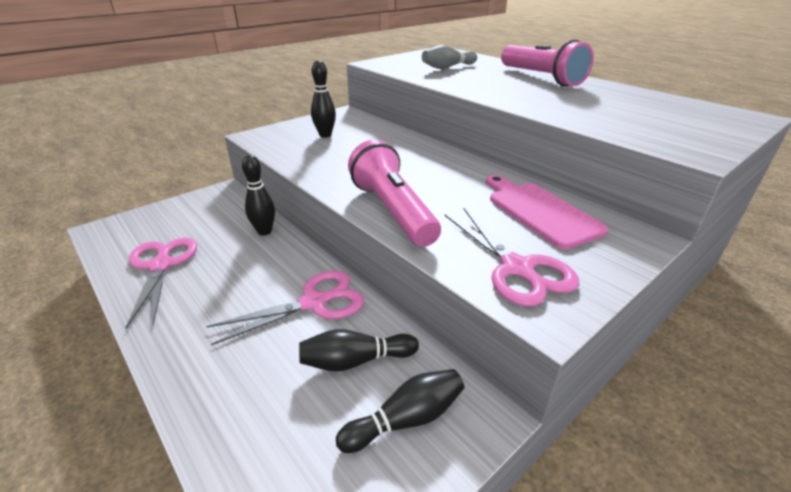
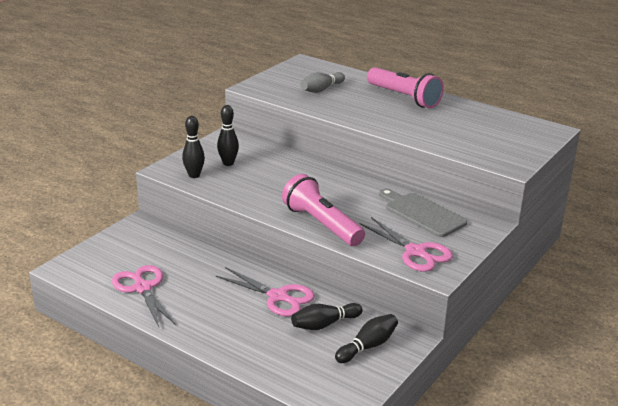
camera: 15 degrees left, 5 degrees down
pink scissors [206,271,364,345] -> pink scissors turned 75 degrees clockwise [216,267,315,317]
black bowling pin [242,155,275,236] -> black bowling pin moved to [182,116,205,178]
pink cutting board [486,175,608,249] -> grey cutting board [379,188,467,237]

